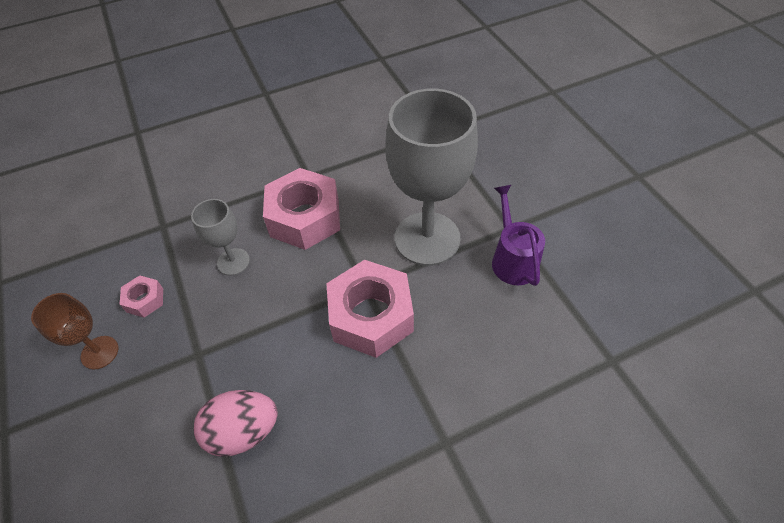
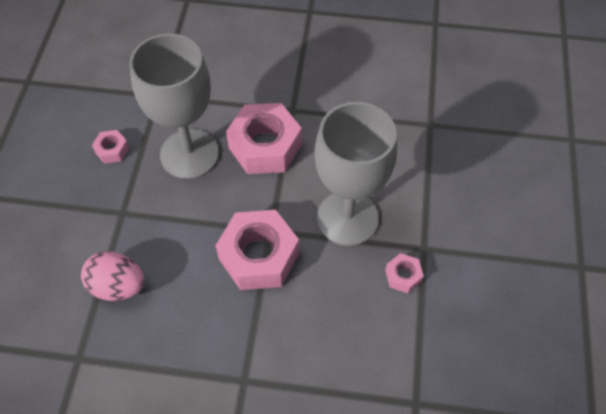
camera: 30 degrees right, 5 degrees up
brown goblet [31,293,118,369] -> none
grey goblet [191,199,250,276] -> grey goblet [129,33,219,179], size x2.06
purple watering can [492,185,545,286] -> pink nut [385,253,424,293]

